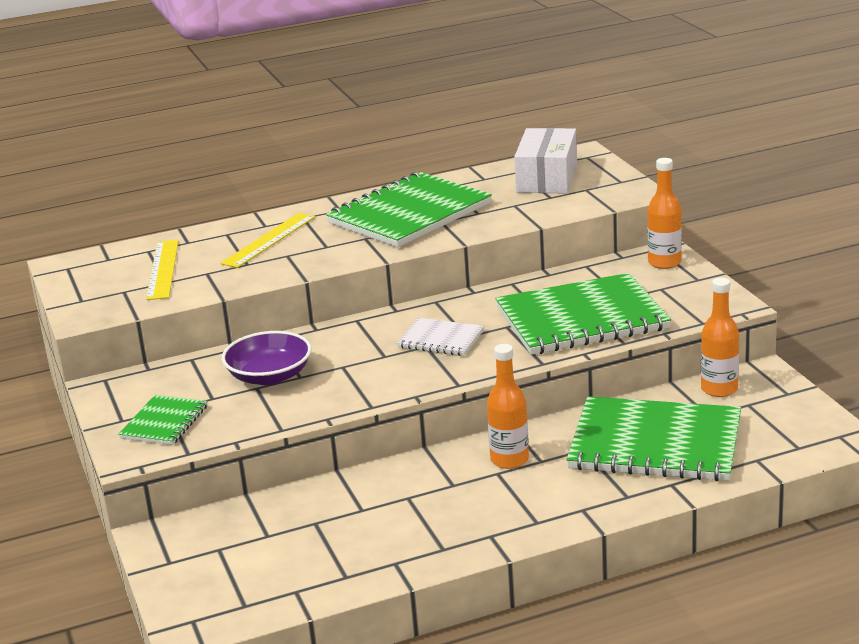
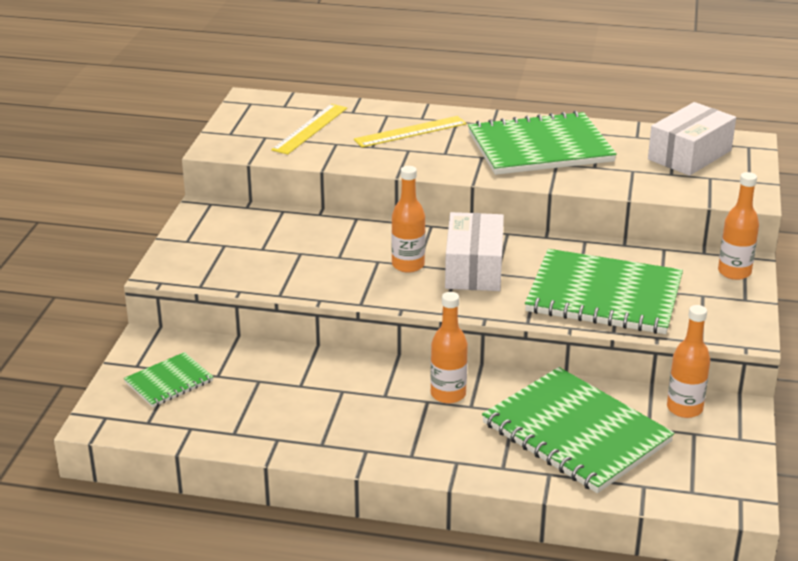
camera: 30 degrees right, 5 degrees up
green notebook [118,395,207,445] -> green notebook moved to [124,352,214,407]
purple bowl [222,331,311,385] -> none
white notebook [397,318,484,356] -> white box [445,212,504,291]
none -> orange bottle [391,166,425,273]

